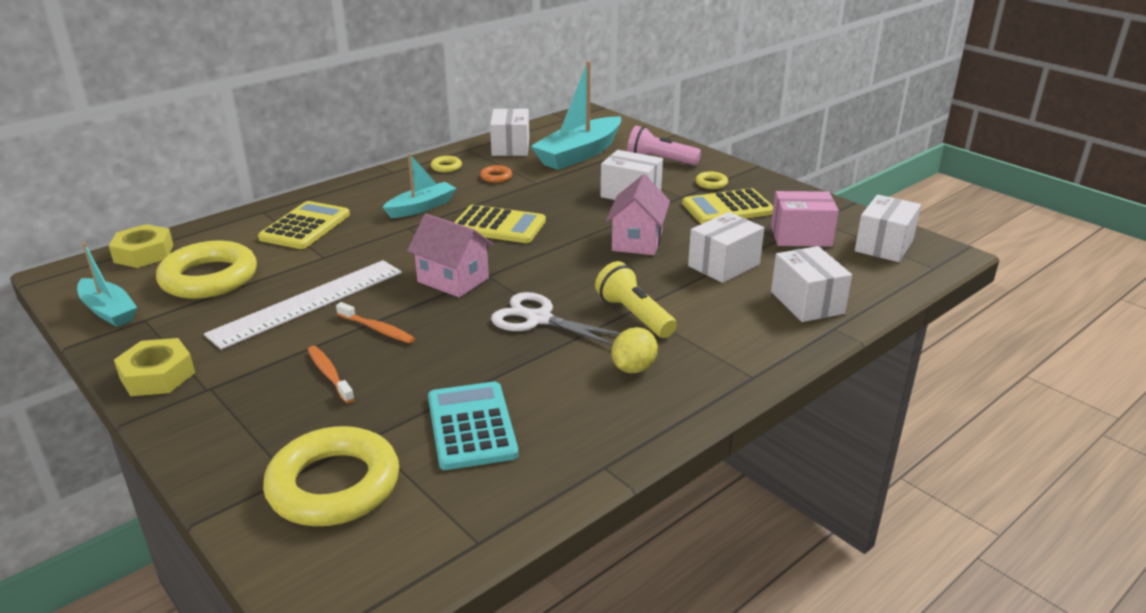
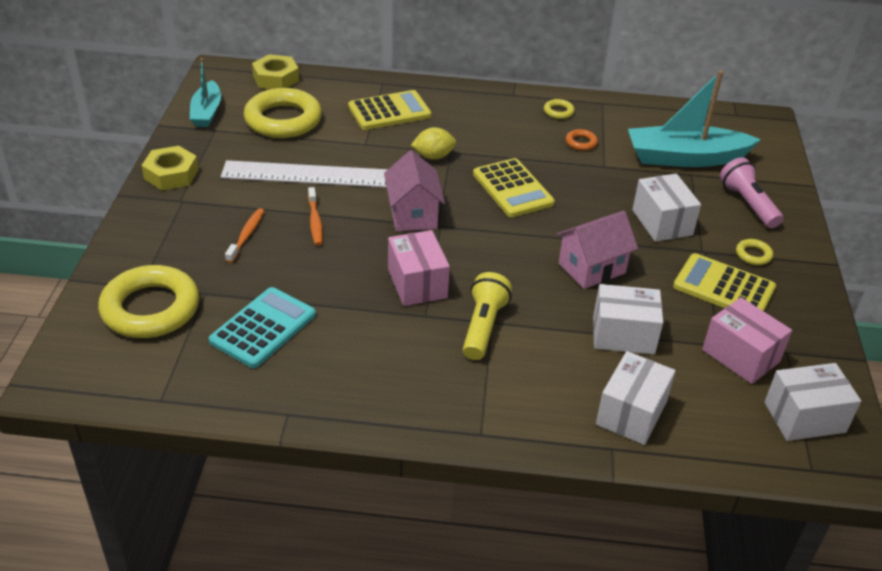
camera: 45 degrees right, 10 degrees up
turquoise boat [382,153,457,218] -> none
white box [490,108,529,156] -> none
white scissors [491,292,620,346] -> pink box [388,230,450,306]
yellow lemon [612,327,658,373] -> yellow lemon moved to [411,127,456,160]

